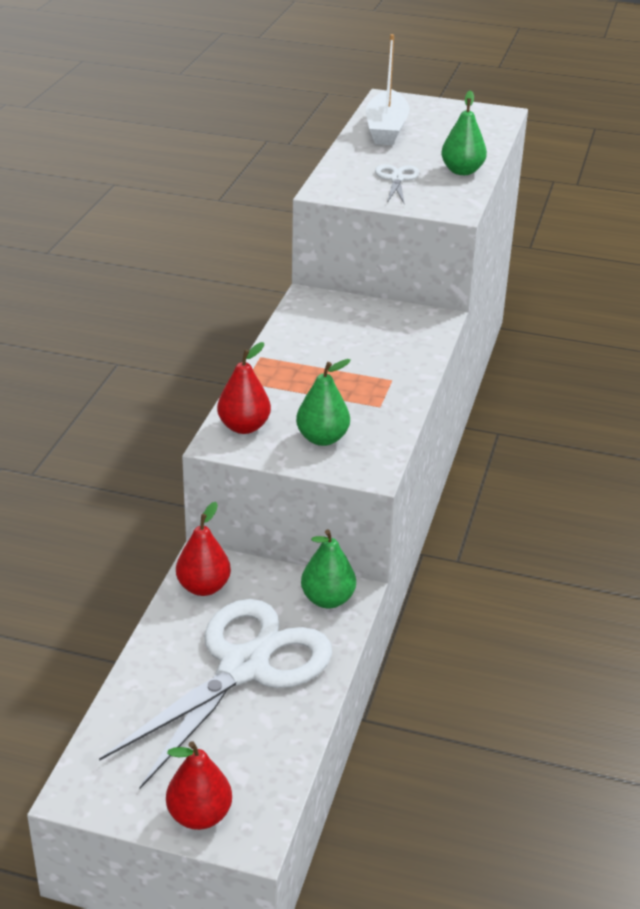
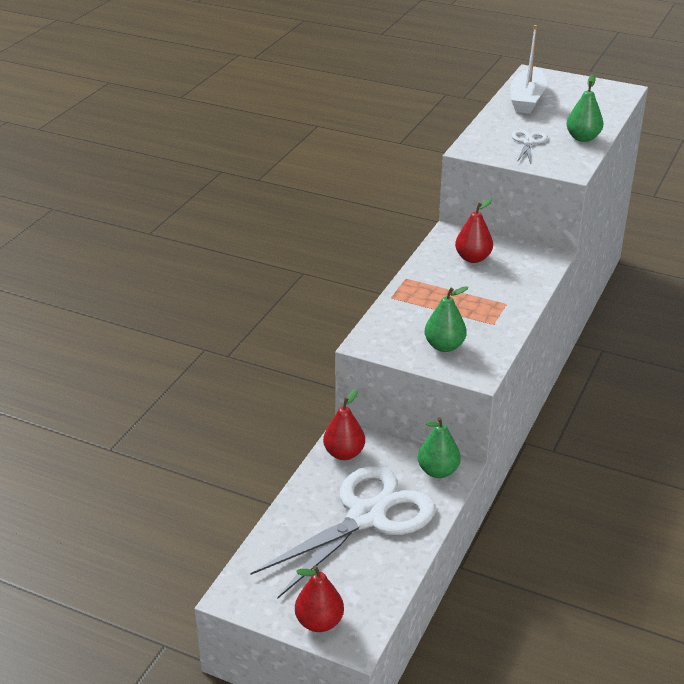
camera: 10 degrees right, 0 degrees up
red pear [217,342,271,434] -> red pear moved to [455,198,493,263]

